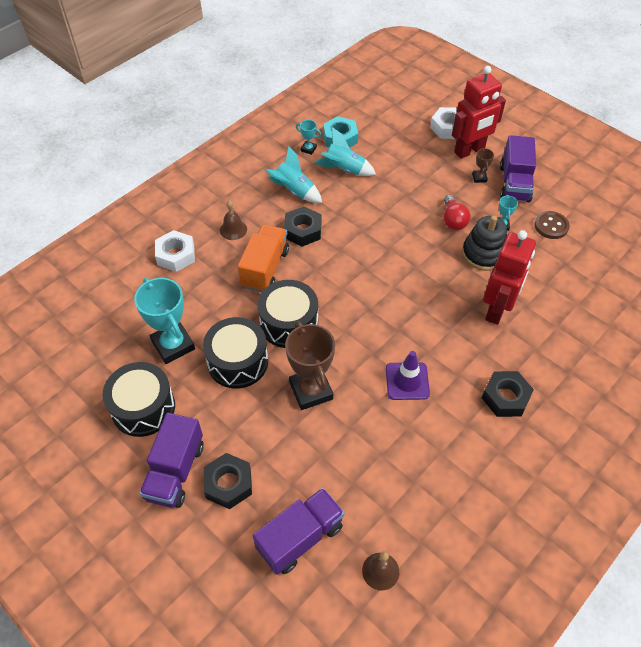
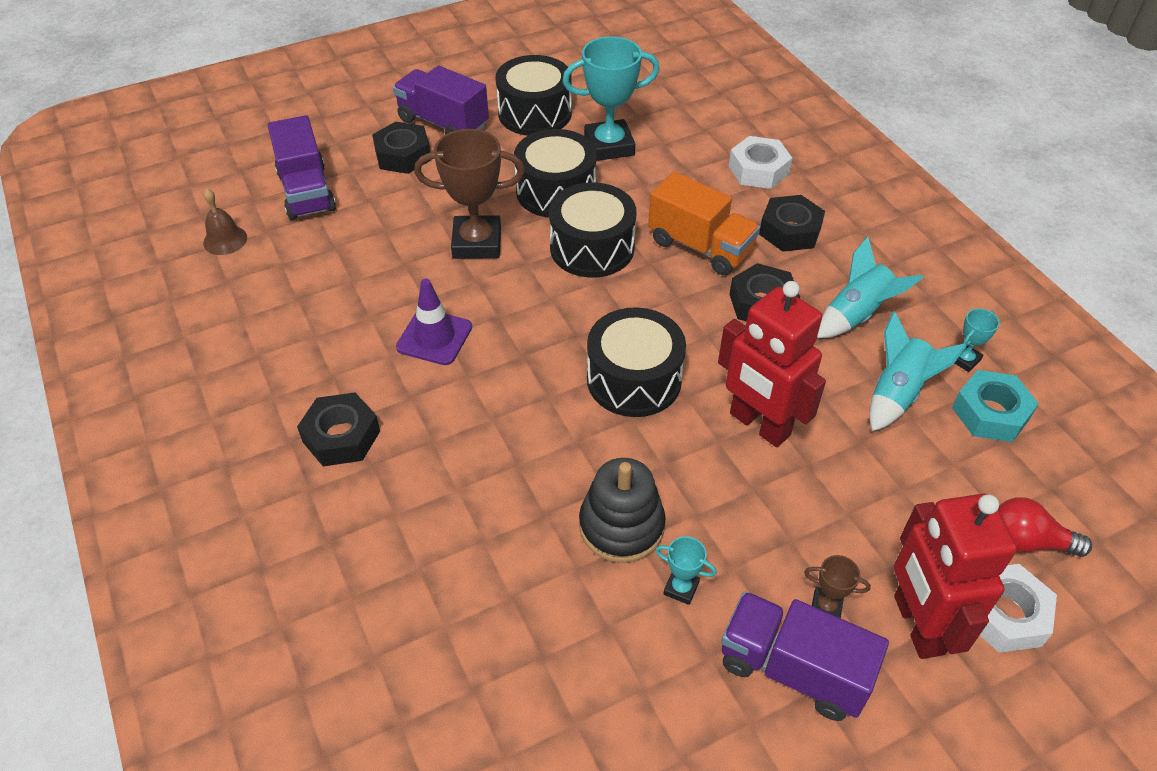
camera: 110 degrees right, 5 degrees down
brown bell [220,200,247,240] -> black nut [759,195,825,252]
red light bulb [443,195,470,230] -> red light bulb moved to [998,497,1092,557]
red robot [483,230,536,325] -> red robot moved to [718,281,826,447]
brown button [534,211,570,239] -> none
none -> black drum [587,307,686,417]

